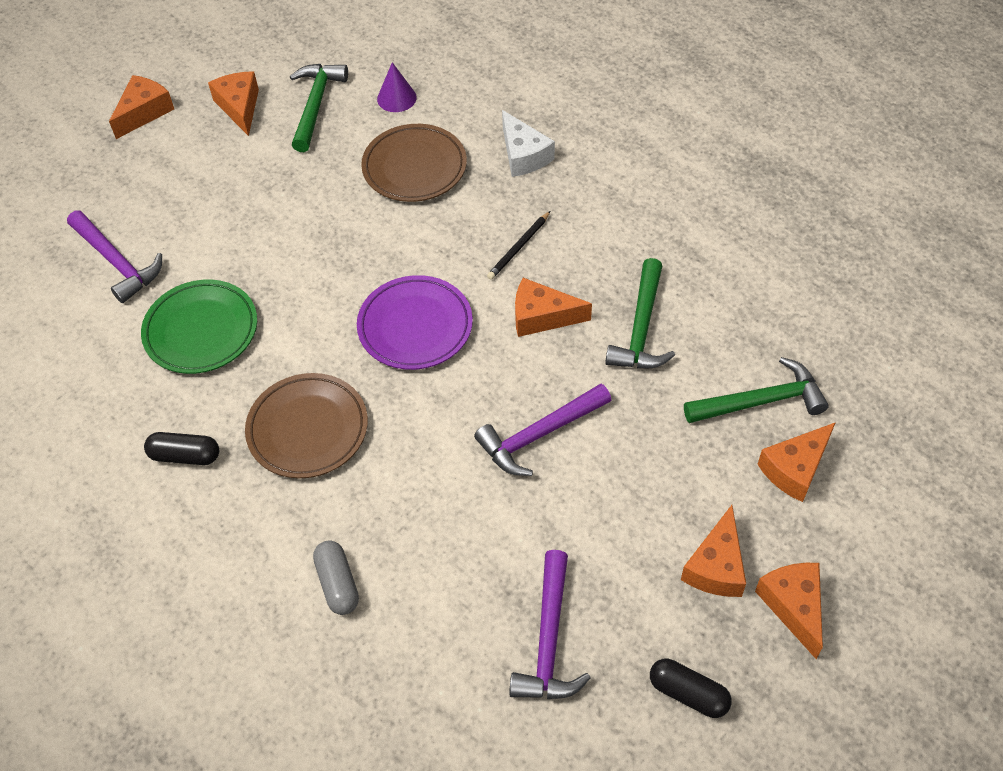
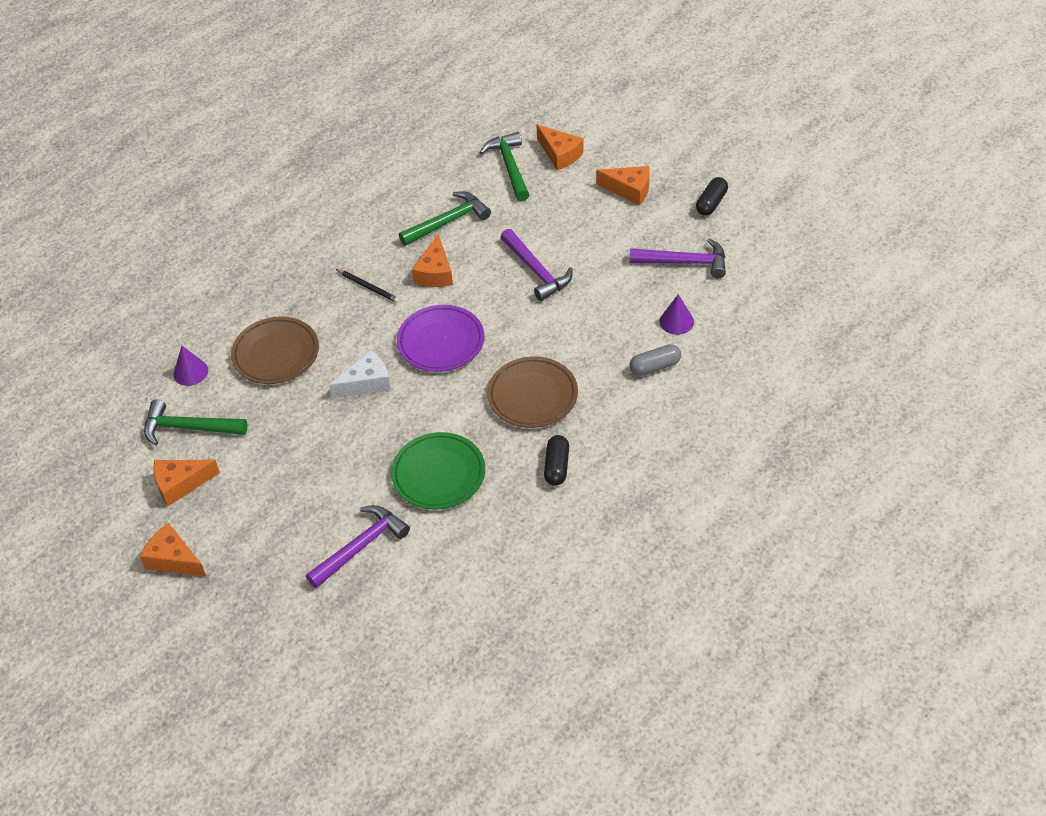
camera: 90 degrees left, 5 degrees down
white cheese [502,110,555,177] -> white cheese moved to [329,349,391,399]
green hammer [605,258,675,368] -> green hammer turned 45 degrees counterclockwise [399,191,491,246]
orange cheese [755,563,823,659] -> none
none -> purple cone [659,294,694,335]

